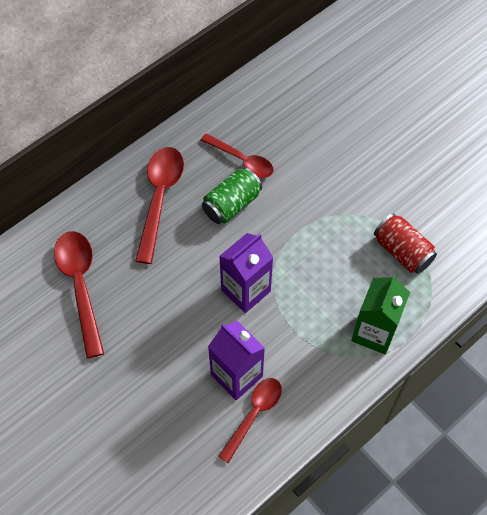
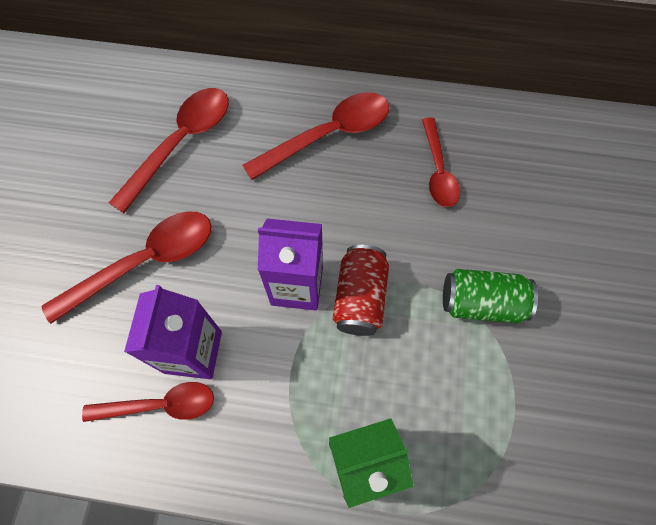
camera: 50 degrees right, 5 degrees up
green can [202,167,262,224] -> green can moved to [443,269,538,323]
red can [374,213,437,274] -> red can moved to [333,245,389,336]
none -> red spoon [41,211,211,324]

